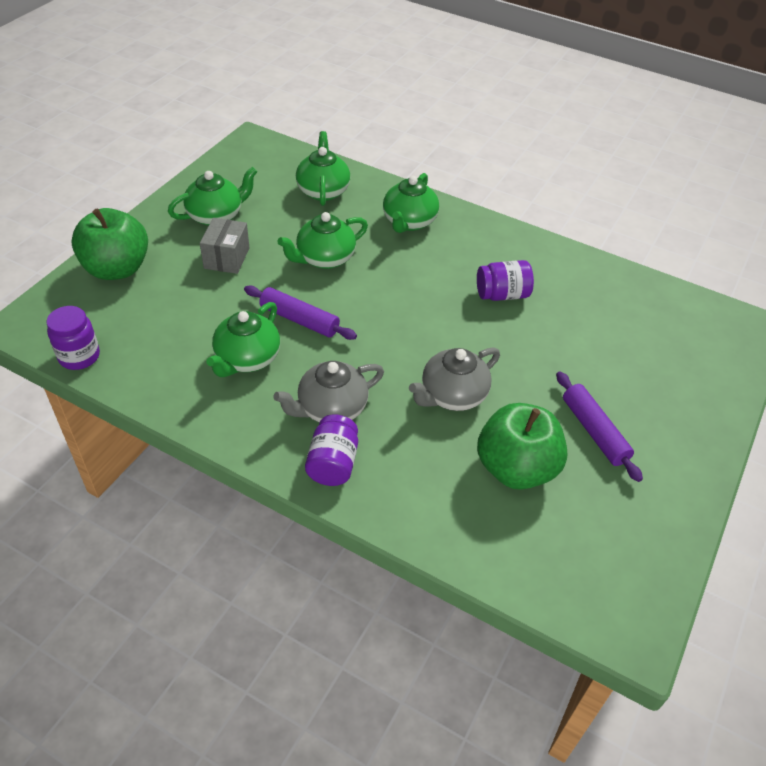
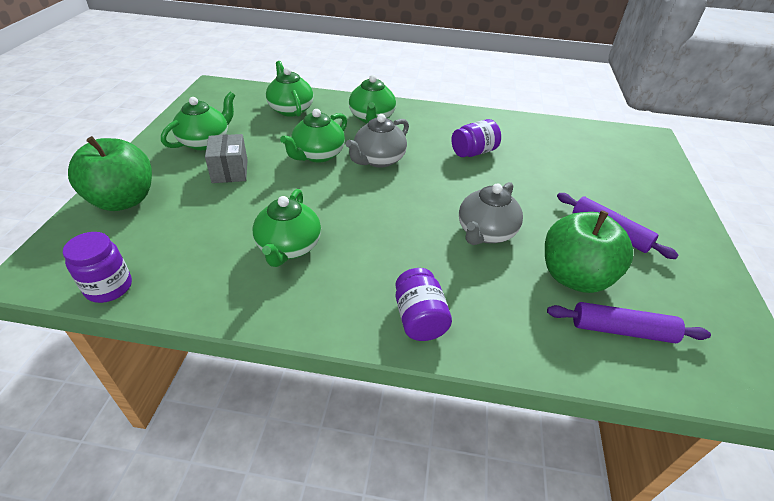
camera: 20 degrees left, 5 degrees down
purple rolling pin [244,286,357,340] -> purple rolling pin moved to [547,302,711,343]
grey teapot [273,361,384,423] -> grey teapot moved to [346,114,409,168]

